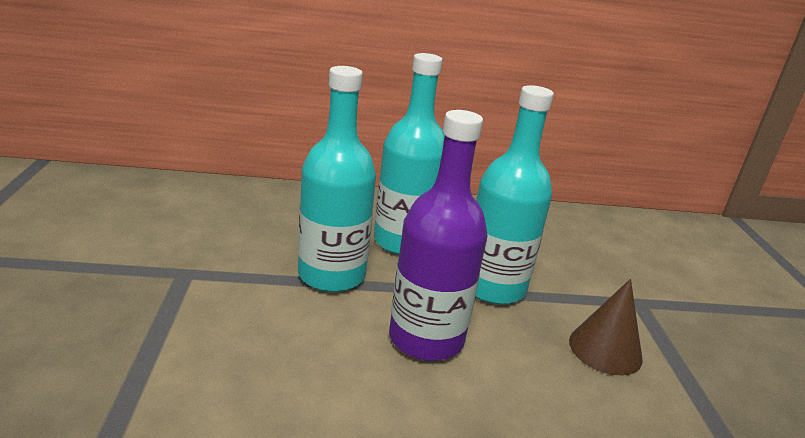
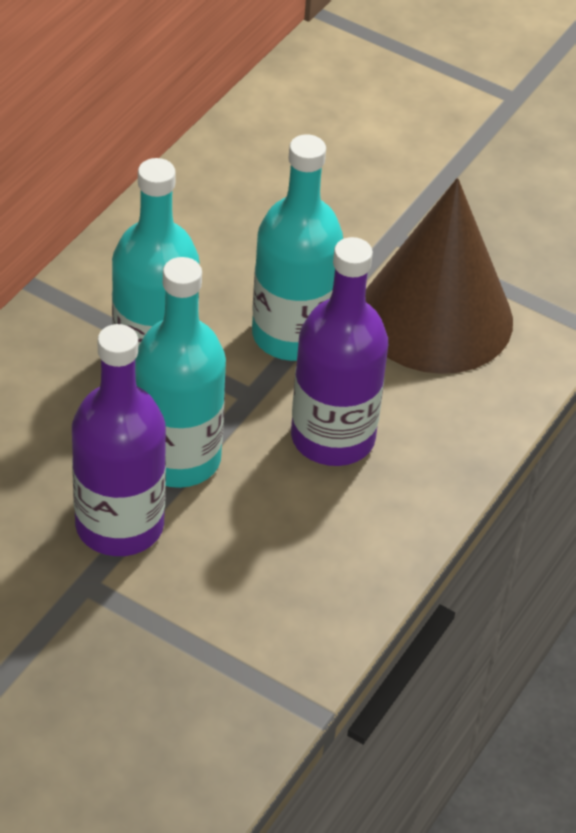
camera: 55 degrees left, 20 degrees up
brown cone [569,279,643,375] -> brown cone [365,178,513,374], size x1.99
none -> purple bottle [72,324,166,556]

